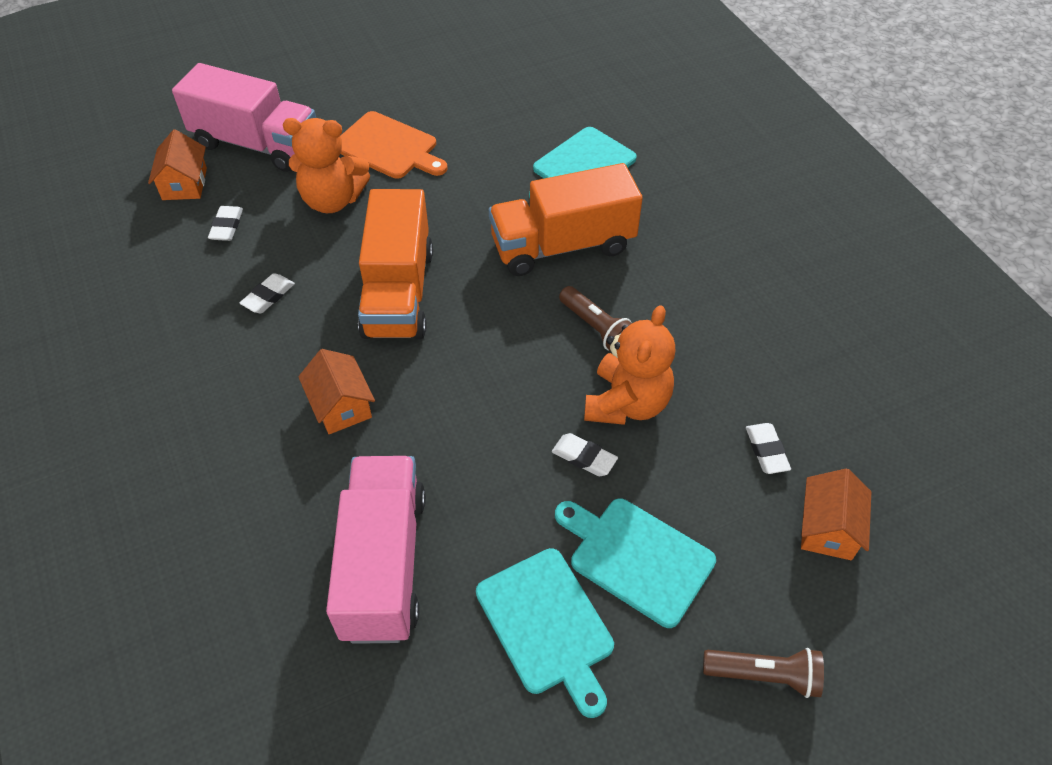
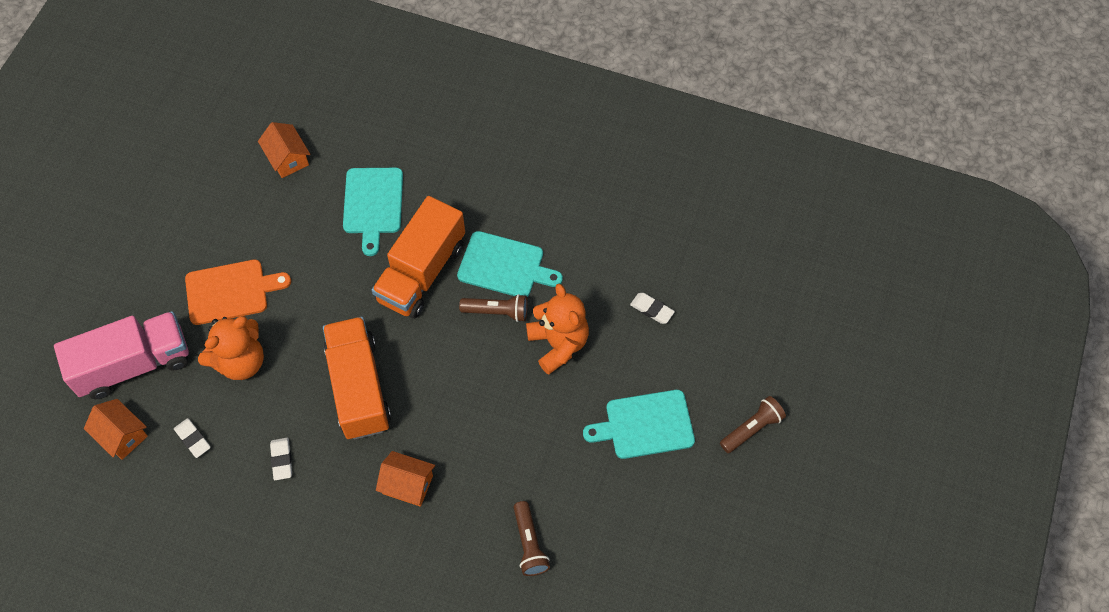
camera: 45 degrees left, 10 degrees up
pink truck [326,456,426,644] -> brown flashlight [514,501,550,576]
orange truck [358,189,433,339] -> orange truck turned 150 degrees counterclockwise [323,317,391,440]
turquoise cutting board [476,548,614,718] -> turquoise cutting board moved to [457,231,563,297]
white eraser [552,433,618,476] -> none
orange house [801,469,871,560] -> orange house moved to [258,122,310,178]

